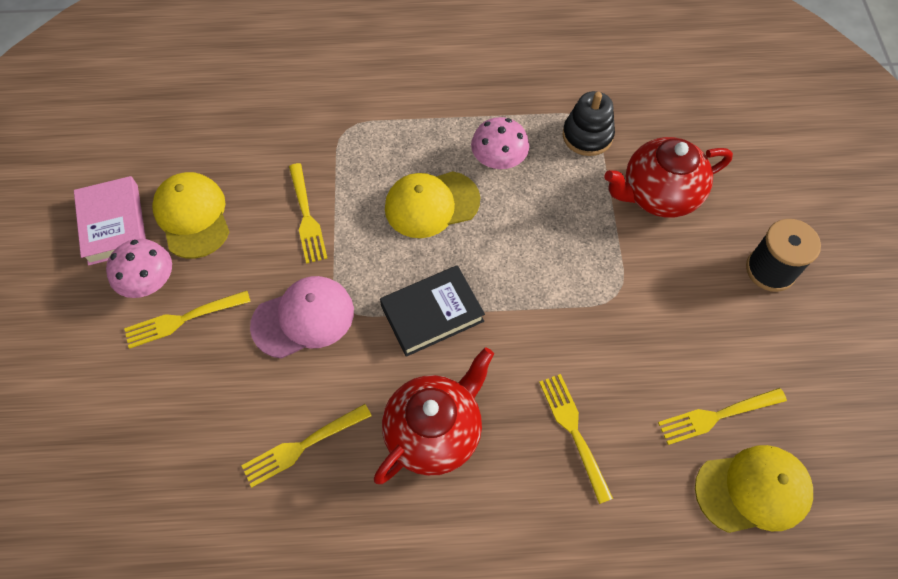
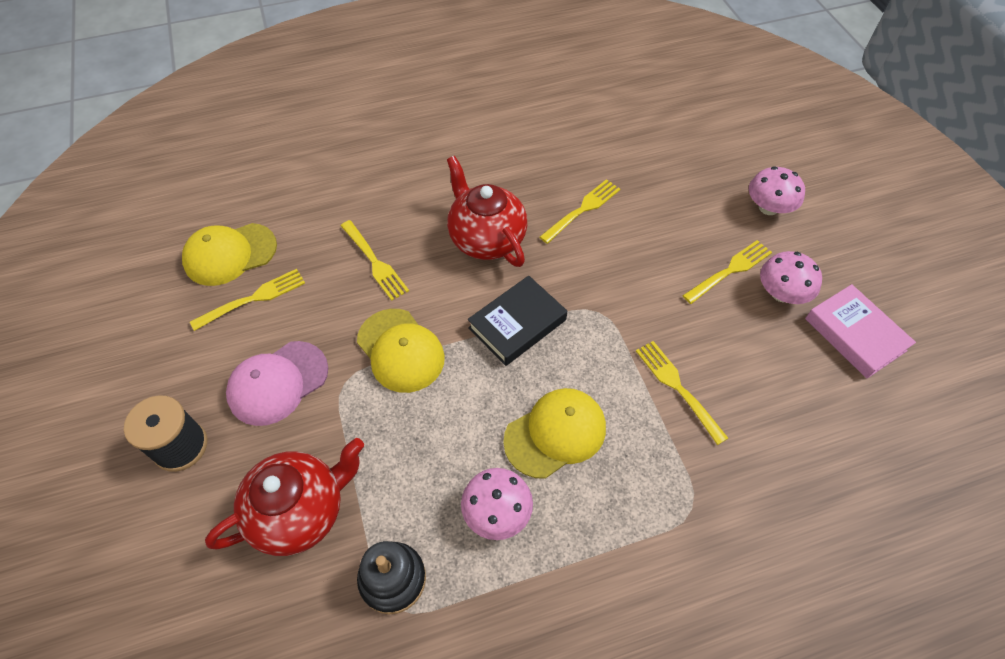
camera: 165 degrees right, 5 degrees down
yellow cap [152,172,229,259] -> yellow cap moved to [357,309,445,393]
pink cap [250,276,354,359] -> pink cap moved to [226,341,328,426]
red teapot [374,347,494,484] -> red teapot turned 120 degrees clockwise [447,156,527,267]
none -> pink mushroom [749,166,805,215]

